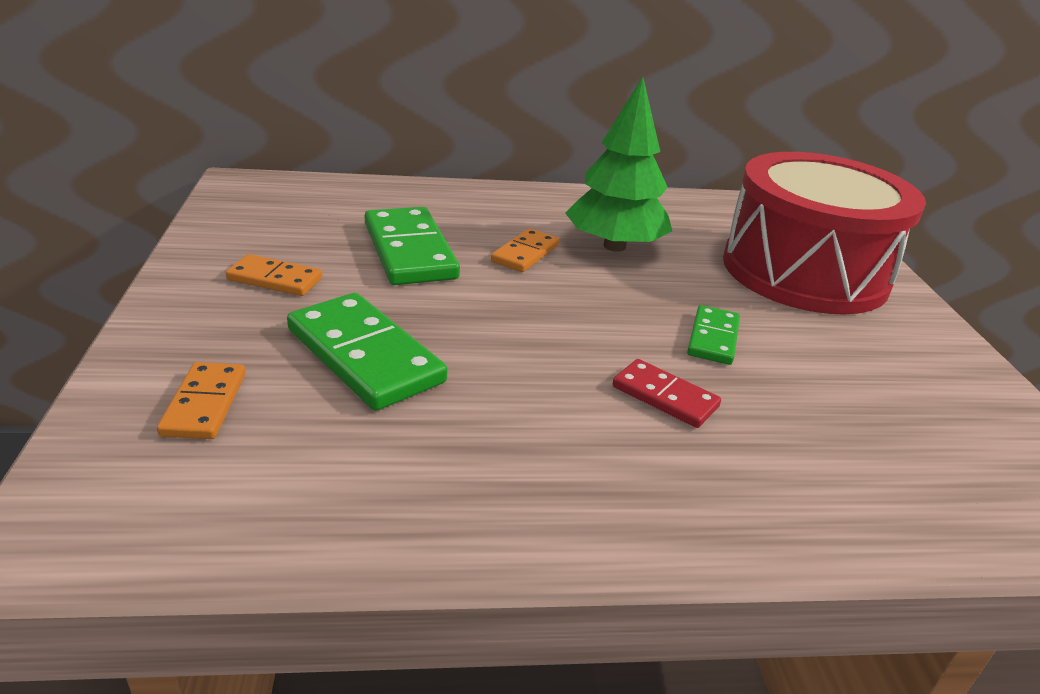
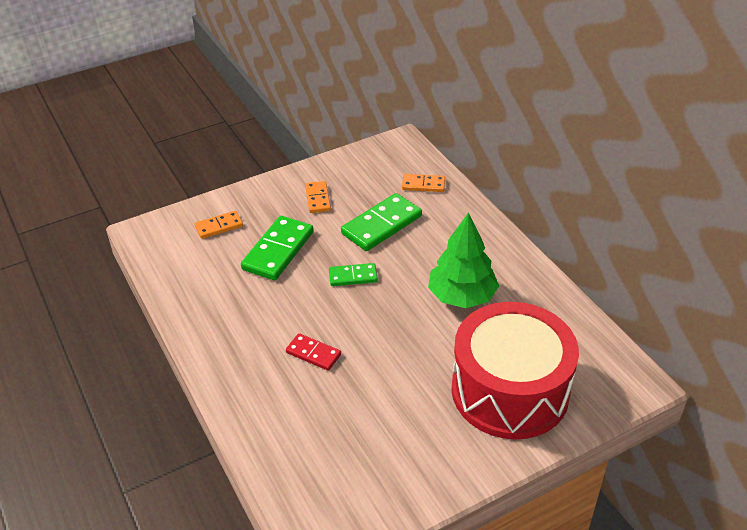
camera: 70 degrees right, 10 degrees up
orange domino [491,228,559,272] -> orange domino moved to [402,174,445,192]
red domino [613,359,721,428] -> red domino turned 75 degrees counterclockwise [286,333,341,371]
green domino [687,305,740,365] -> green domino moved to [329,263,378,286]

